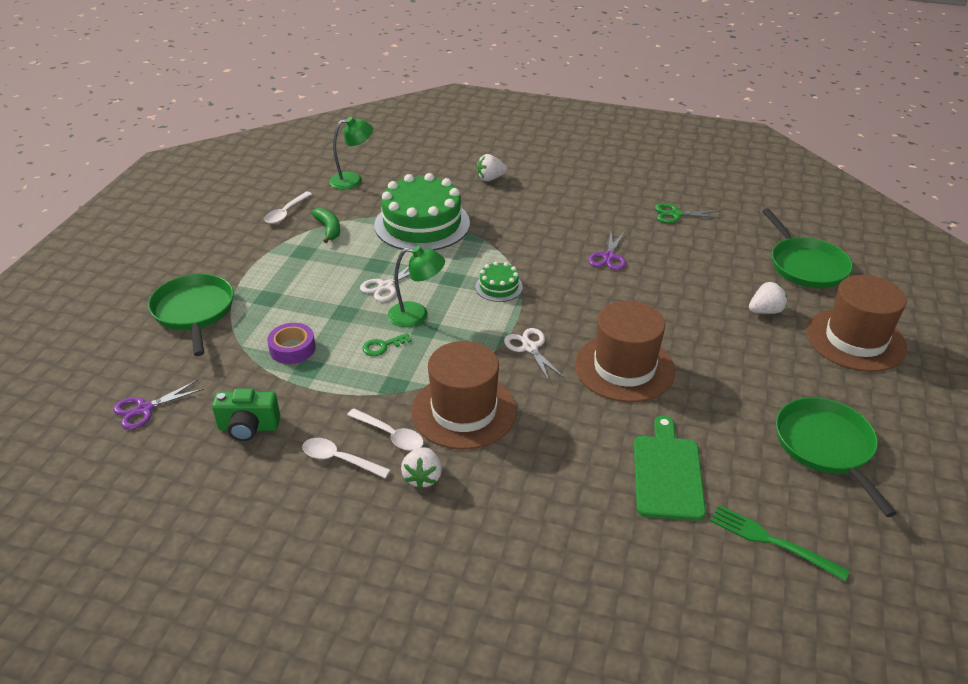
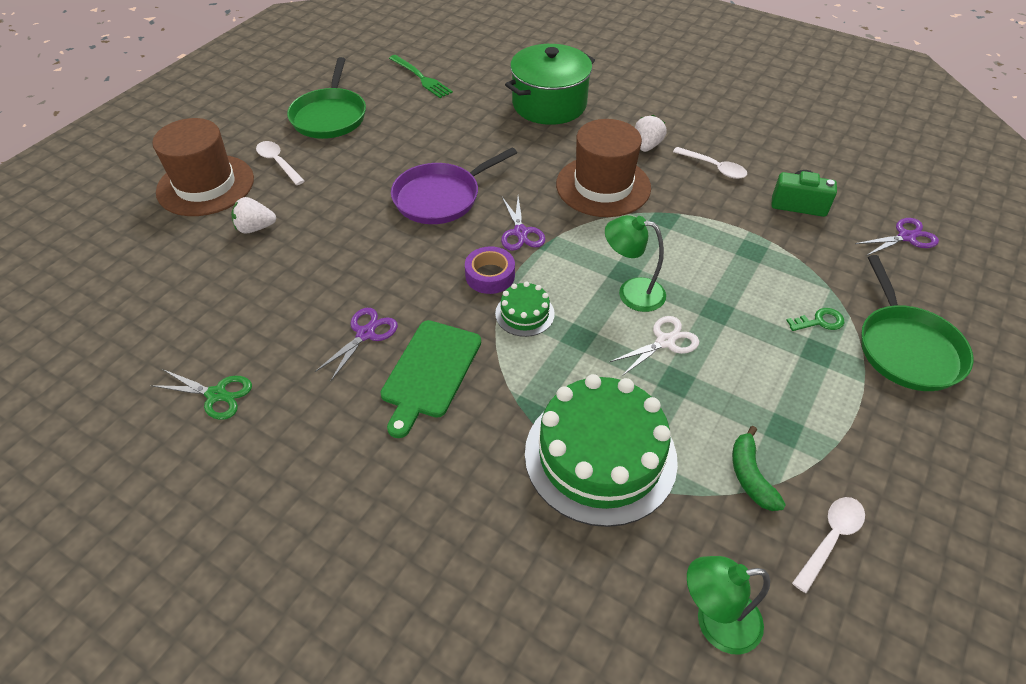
camera: 165 degrees left, 10 degrees up
purple tape [267,323,316,364] -> purple tape moved to [465,246,515,294]
white spoon [347,408,424,451] -> white spoon moved to [256,141,305,185]
green key [363,333,412,356] -> green key moved to [786,308,844,331]
white strawberry [477,154,507,181] -> none
white scissors [504,328,565,383] -> purple scissors [501,196,545,251]
brown hat [575,301,675,402] -> purple pan [391,147,517,224]
green cutting board [634,416,706,521] -> green cutting board moved to [380,320,481,438]
green pan [762,208,853,288] -> none
none -> green pot [505,44,595,125]

